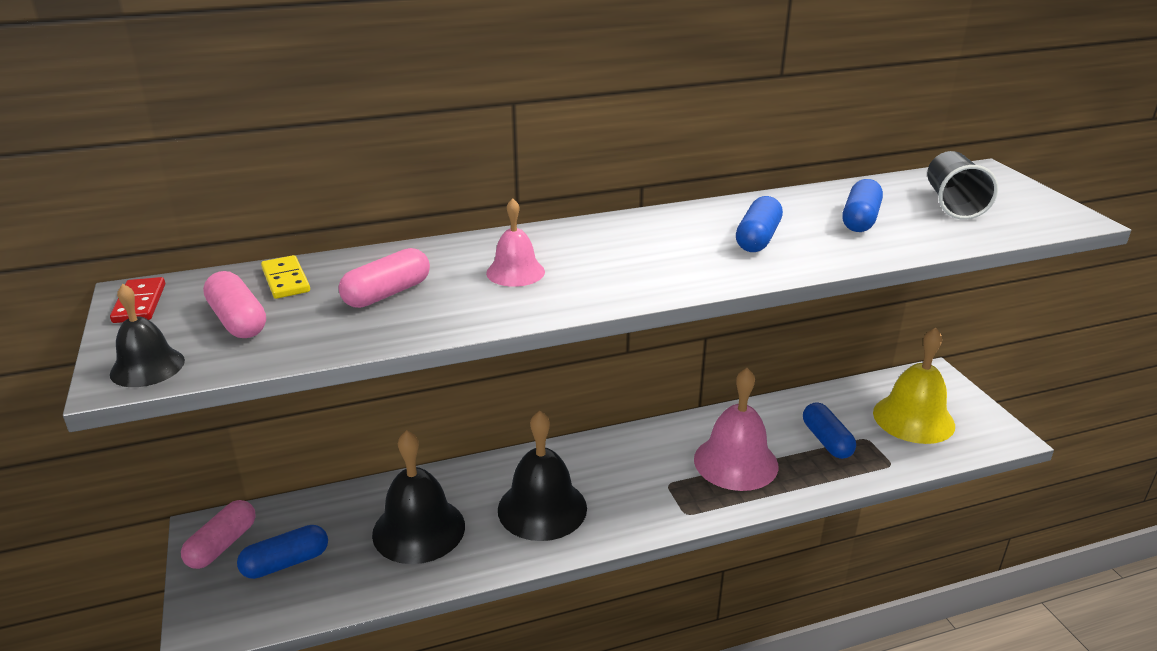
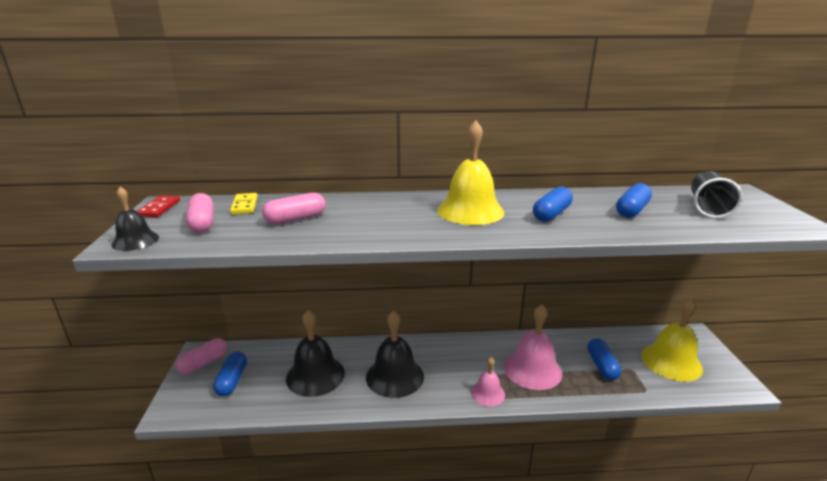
camera: 15 degrees right, 5 degrees down
blue capsule [237,525,328,579] -> blue capsule turned 75 degrees counterclockwise [213,351,247,396]
pink bell [486,198,545,287] -> pink bell moved to [471,357,505,406]
none -> yellow bell [437,120,504,225]

